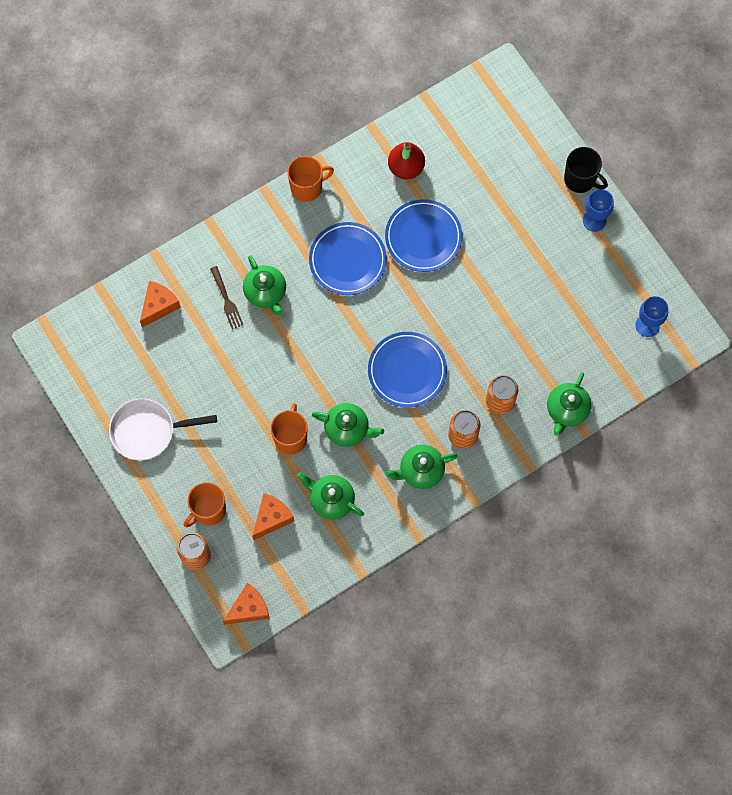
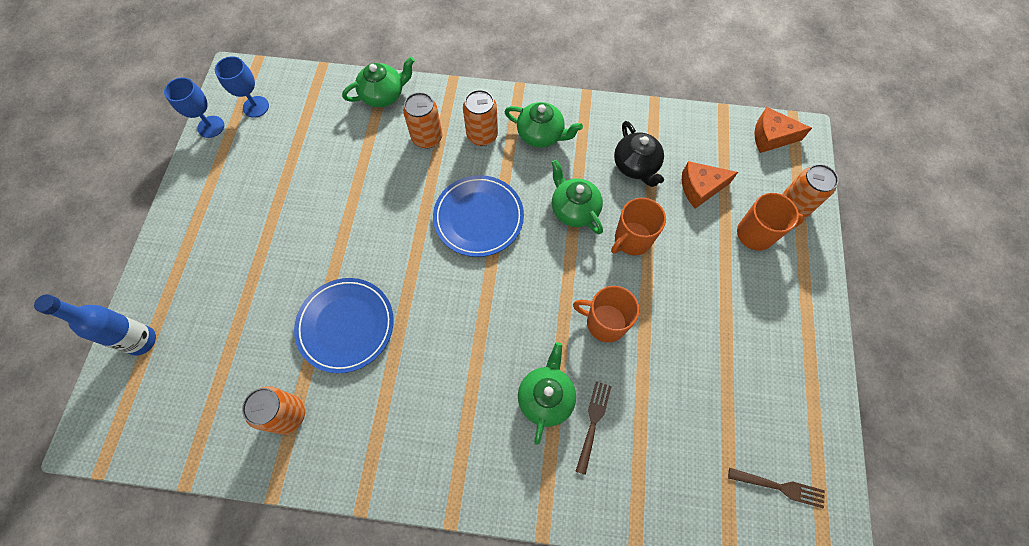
camera: 140 degrees left, 5 degrees down
white pan [109,398,217,461] -> none
orange cheese [140,281,181,327] -> none
orange mug [287,156,334,202] -> orange mug moved to [573,286,639,342]
green teapot [297,472,364,520] -> black teapot [614,121,664,187]
blue plate [309,222,387,295] -> none
red pear [388,142,425,179] -> orange can [242,386,305,434]
black mug [564,147,608,193] -> none
blue goblet [583,189,614,232] -> blue goblet moved to [164,77,224,138]
none -> blue bottle [34,294,156,356]
none -> brown fork [728,468,825,508]

